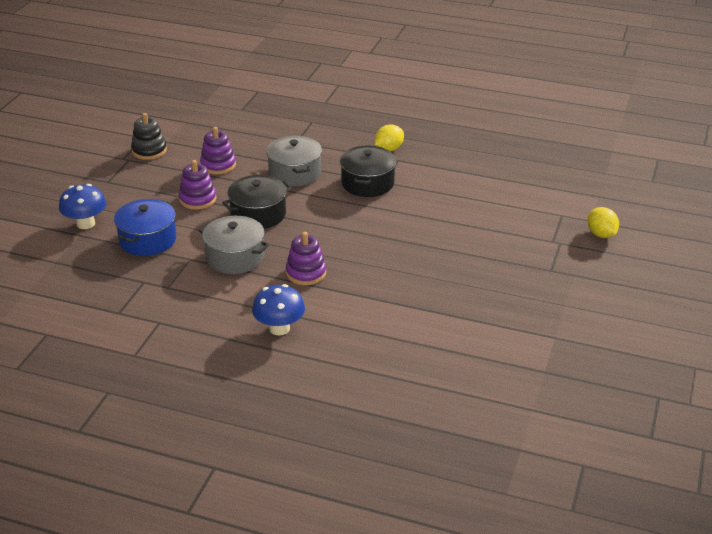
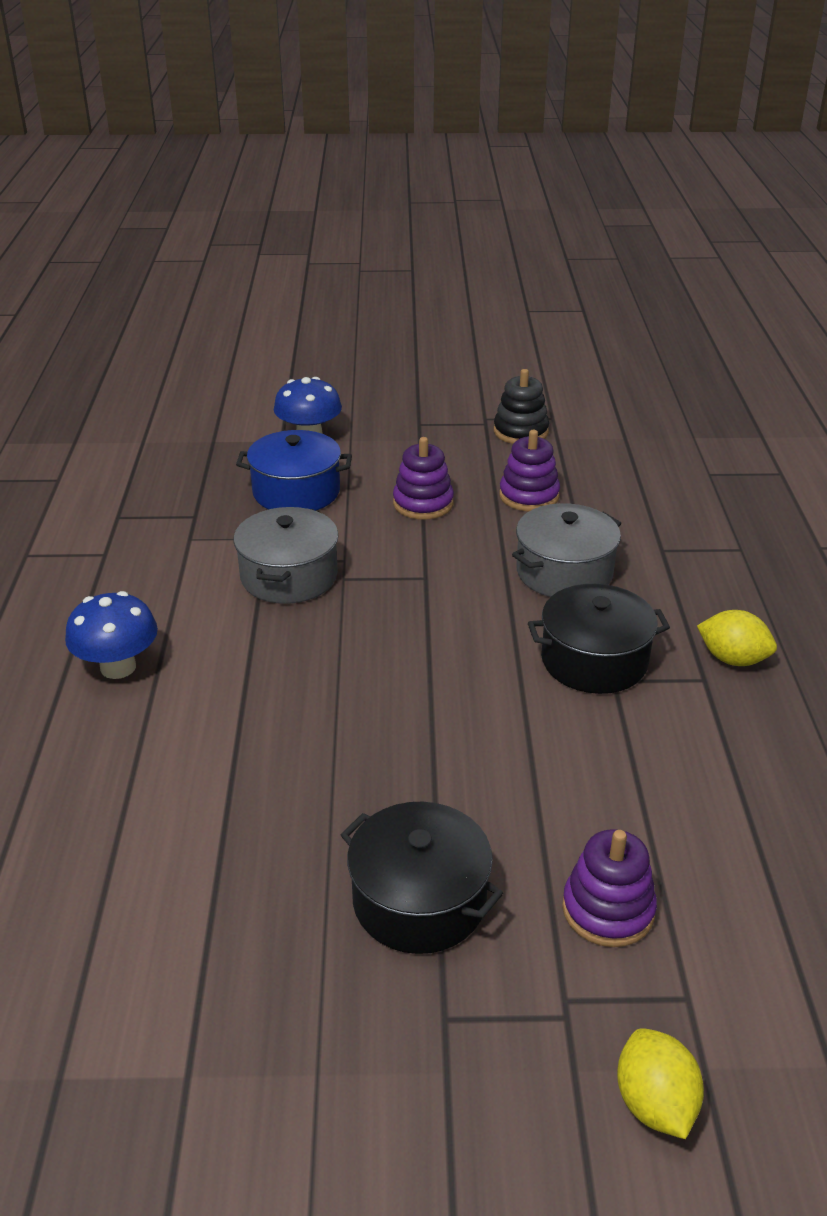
camera: 70 degrees right, 0 degrees up
black pot [222,175,292,229] -> black pot moved to [341,802,503,954]
purple stacking toy [286,232,326,285] -> purple stacking toy moved to [562,829,657,947]
yellow lemon [587,207,619,238] -> yellow lemon turned 60 degrees counterclockwise [617,1028,704,1139]

